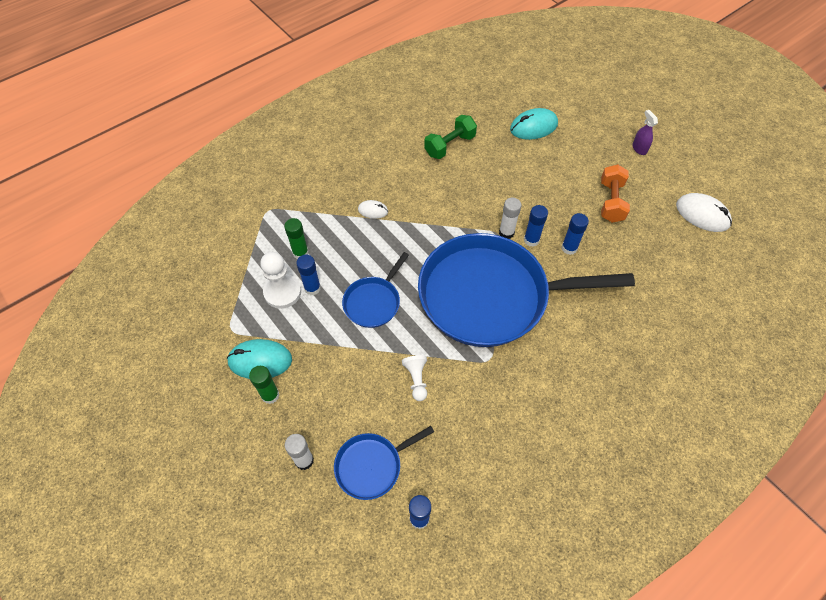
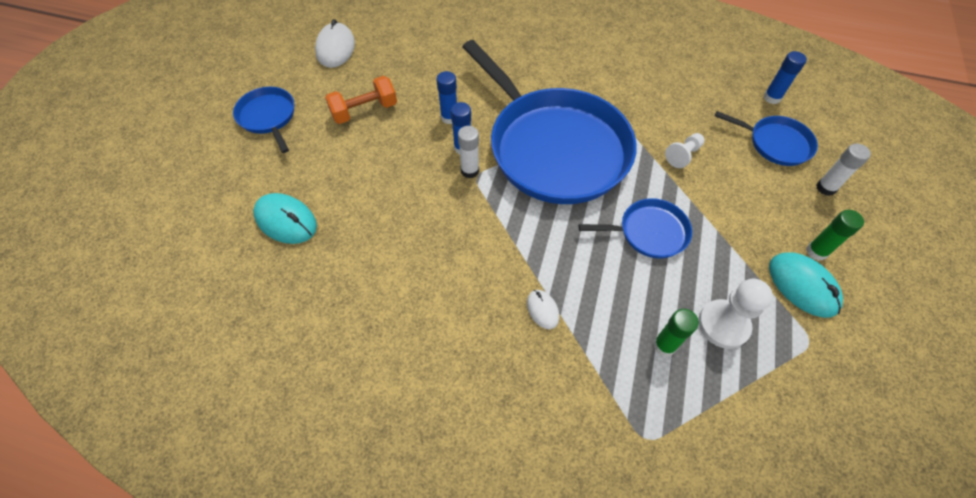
camera: 125 degrees left, 0 degrees up
blue glue stick [296,255,321,296] -> none
green dumbbell [424,115,477,159] -> none
purple spray bottle [632,110,658,155] -> blue pan [233,87,294,153]

